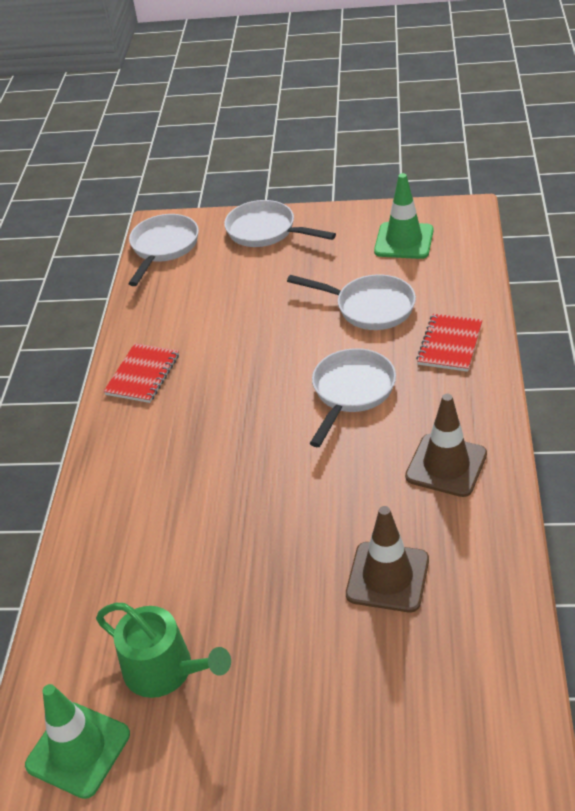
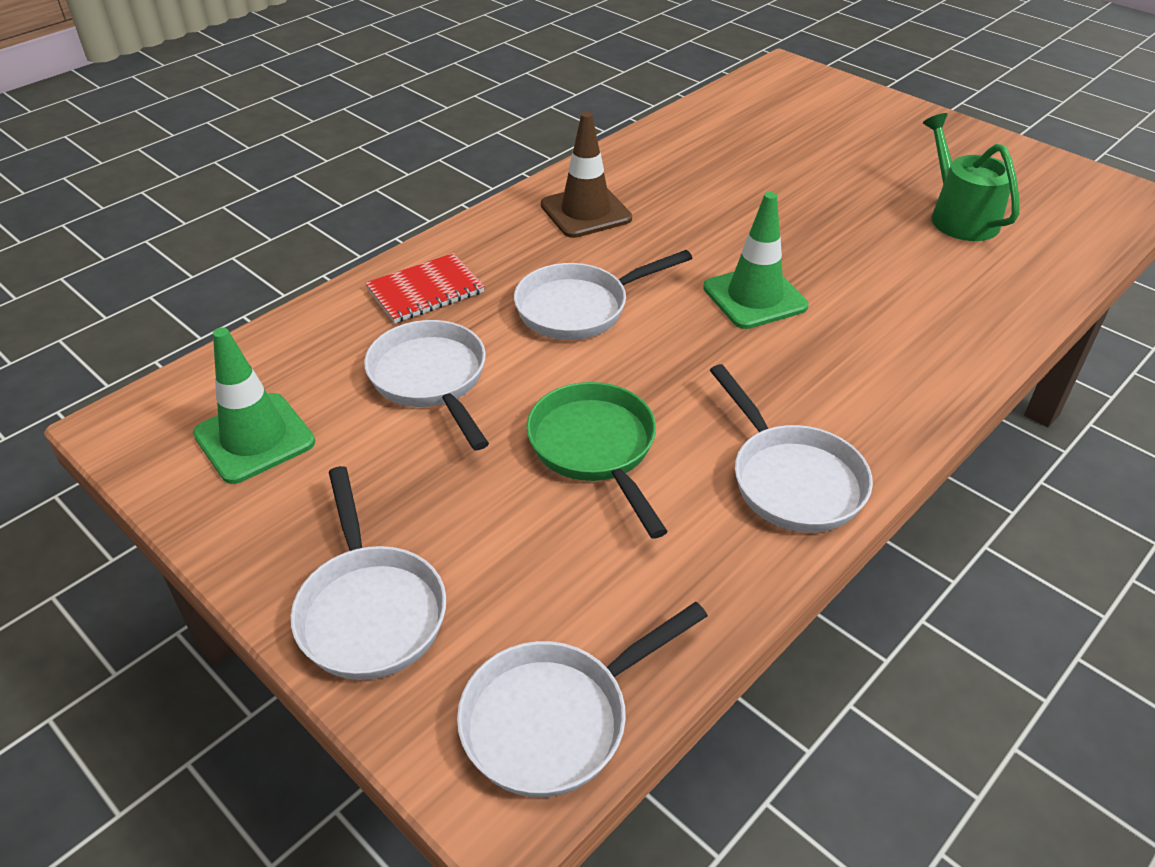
camera: 145 degrees left, 0 degrees up
green traffic cone [25,684,130,799] -> green traffic cone moved to [703,192,809,329]
red notebook [103,343,179,403] -> white pan [710,364,873,533]
brown traffic cone [346,506,429,612] -> none
none -> green pan [526,382,668,538]

